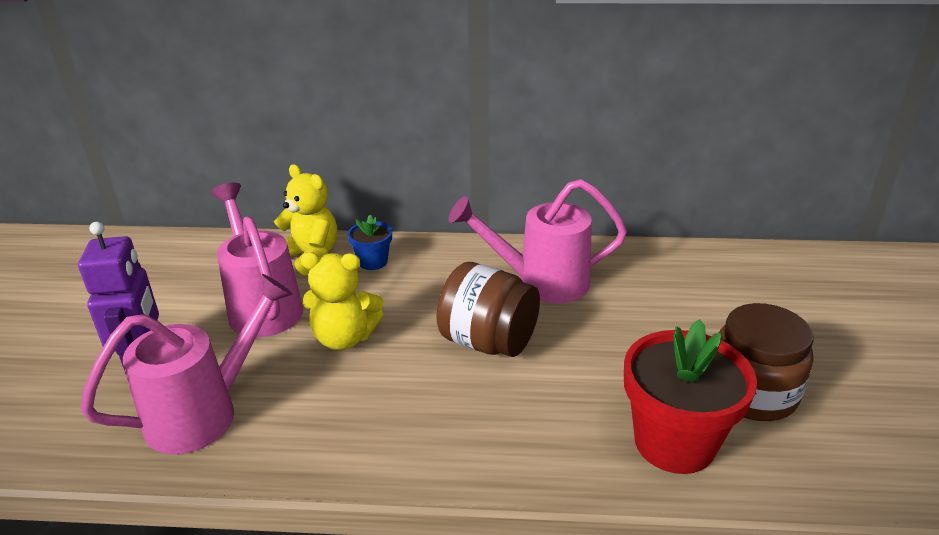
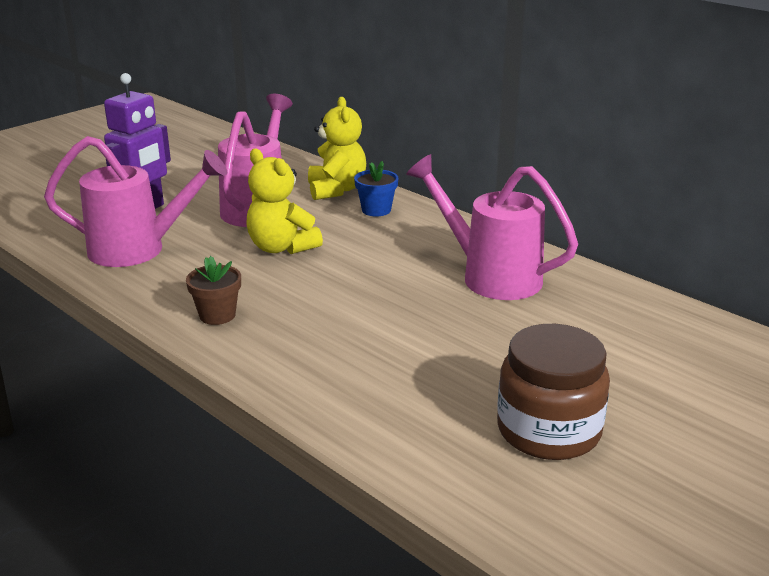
camera: 40 degrees right, 5 degrees down
brown jar [437,262,540,357] -> none
red flower pot [624,319,757,474] -> none
none -> brown flower pot [186,256,241,325]

